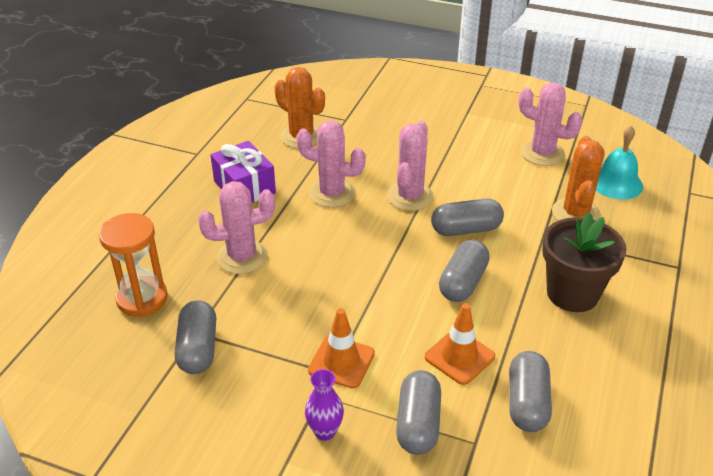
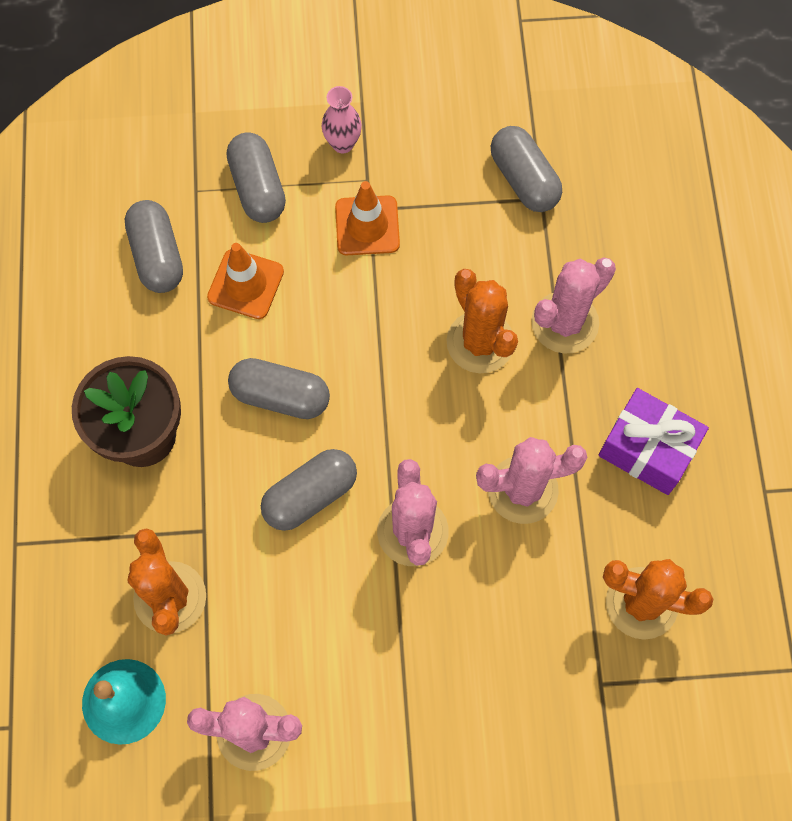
camera: 155 degrees right, 30 degrees up
orange hourglass [99,213,168,317] -> none
purple vase [305,369,344,441] -> pink vase [322,86,362,153]
grey capsule [439,240,490,302] -> grey capsule turned 75 degrees counterclockwise [228,358,330,419]
none -> orange cactus [446,269,518,373]

